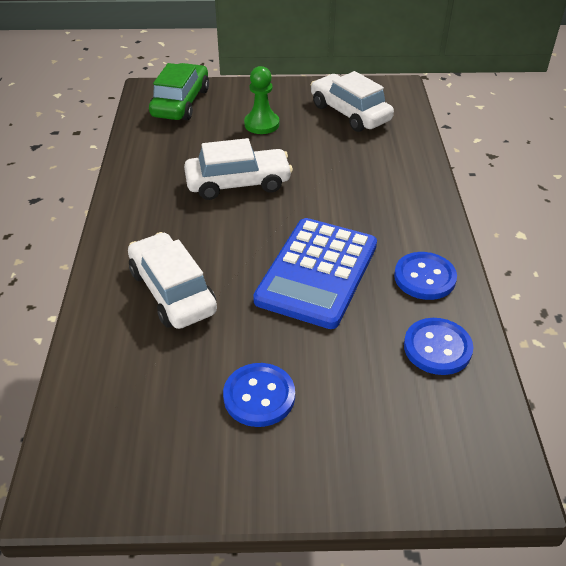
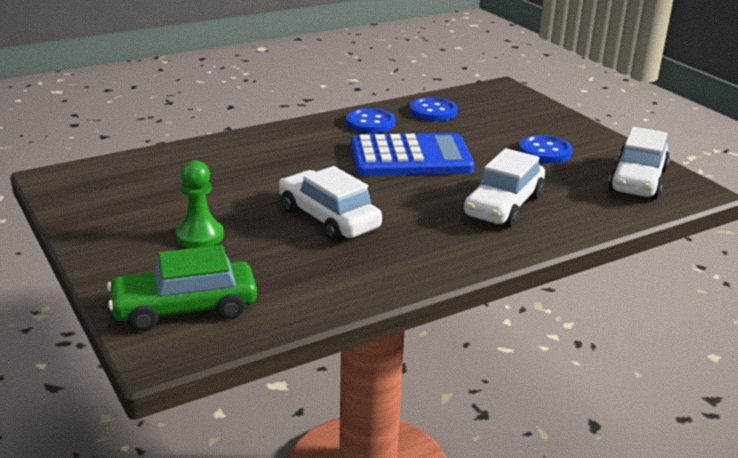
camera: 120 degrees left, 15 degrees down
white car [311,71,394,132] -> white car moved to [608,127,670,199]

